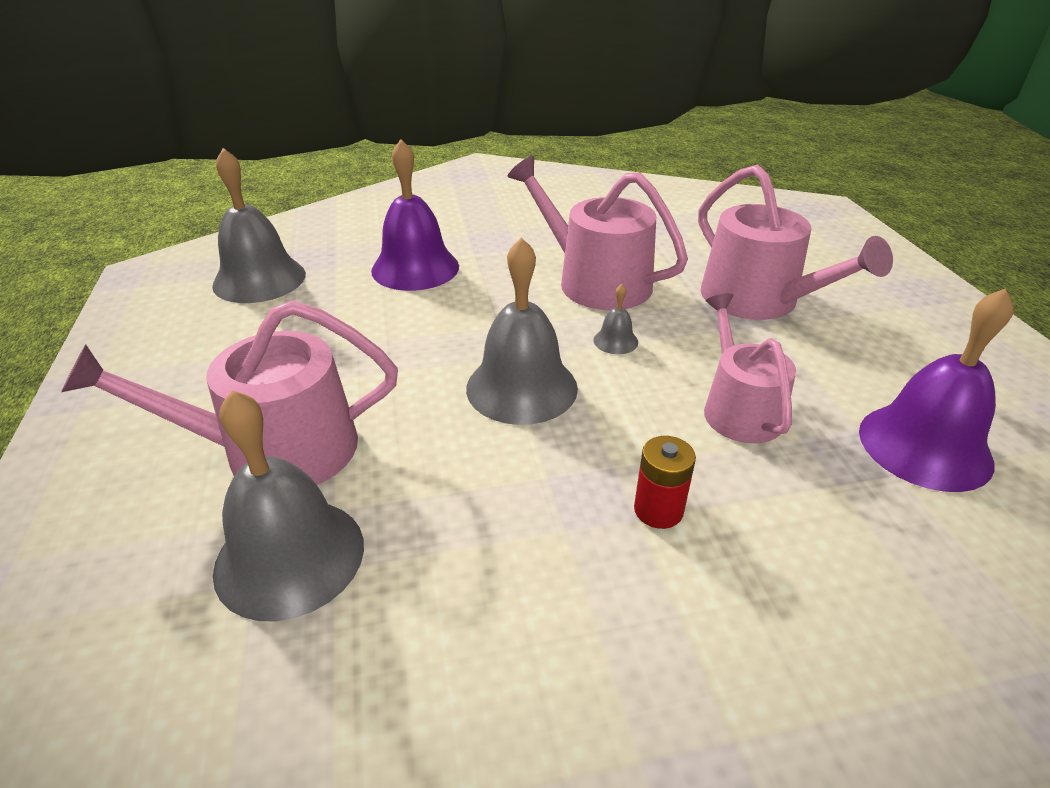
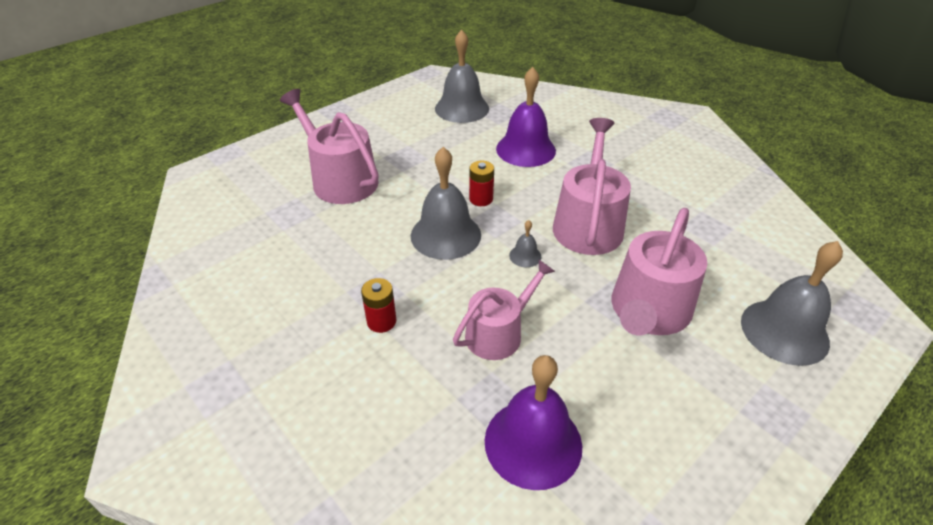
camera: 60 degrees right, 5 degrees up
grey bell [213,390,364,621] -> grey bell moved to [741,241,843,366]
none -> red battery [469,161,494,206]

